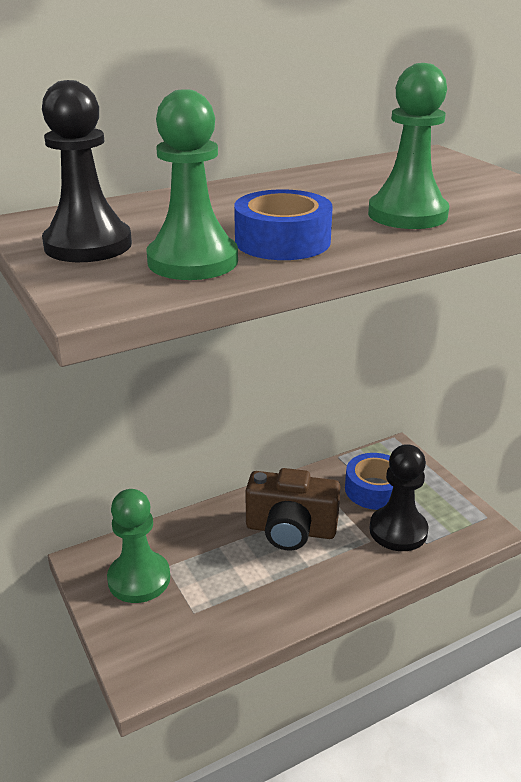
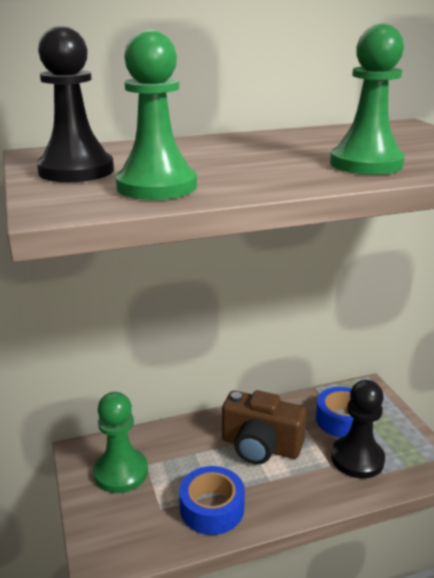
camera: 10 degrees right, 5 degrees down
blue tape [234,189,333,260] -> blue tape moved to [179,466,245,535]

